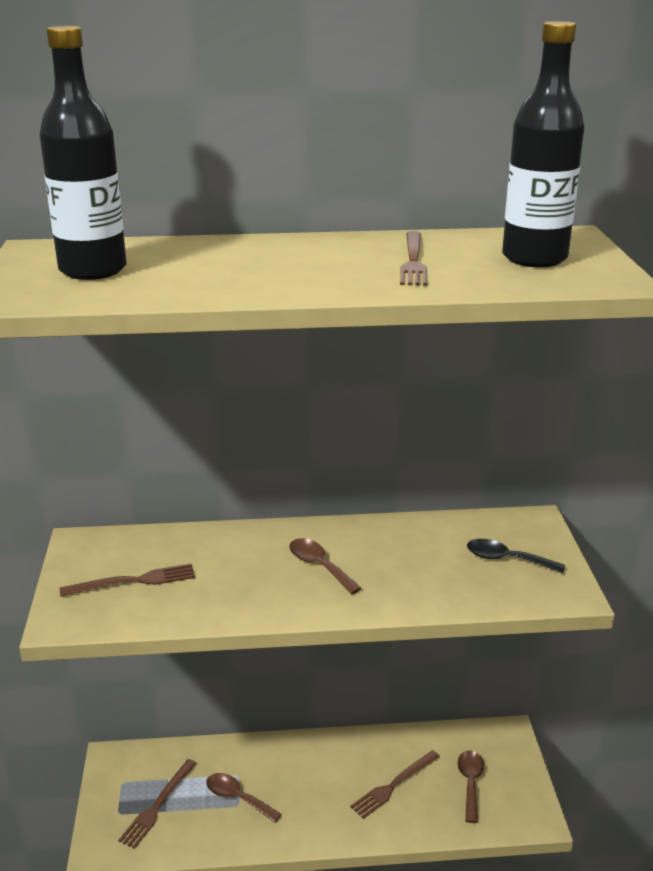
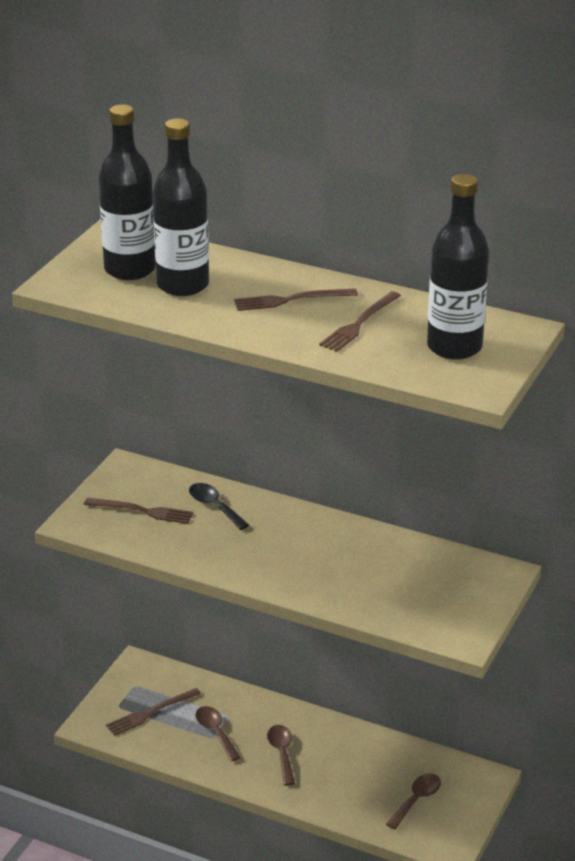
camera: 30 degrees right, 5 degrees up
brown spoon [289,538,362,594] -> brown spoon moved to [267,725,295,786]
brown fork [350,750,440,819] -> brown fork moved to [234,288,358,311]
black spoon [467,539,565,574] -> black spoon moved to [189,483,249,530]
none -> black bottle [153,118,209,296]

